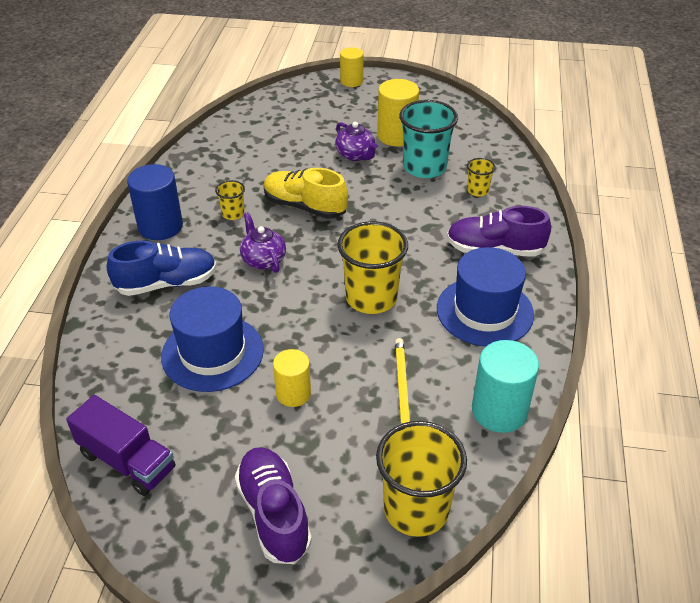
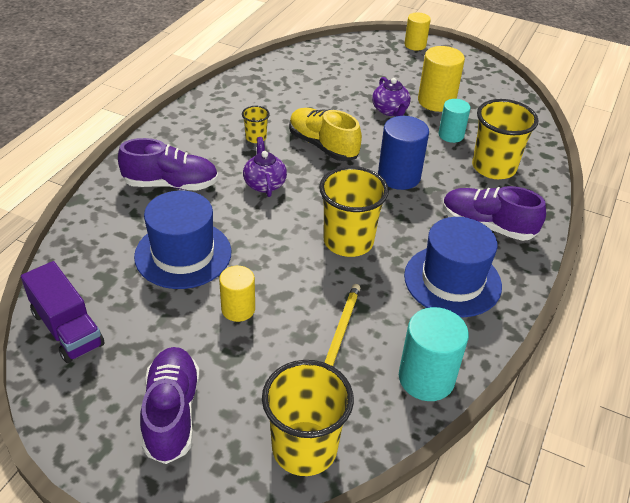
camera: 15 degrees right, 0 degrees up
blue shoe [107,241,217,296] -> purple shoe [118,138,218,190]
blue cylinder [127,164,183,240] -> blue cylinder moved to [378,116,429,190]
turquoise cup [399,100,458,178] -> turquoise cylinder [438,99,471,143]
yellow cup [467,158,496,196] -> yellow cup [472,99,539,179], size x2.07

